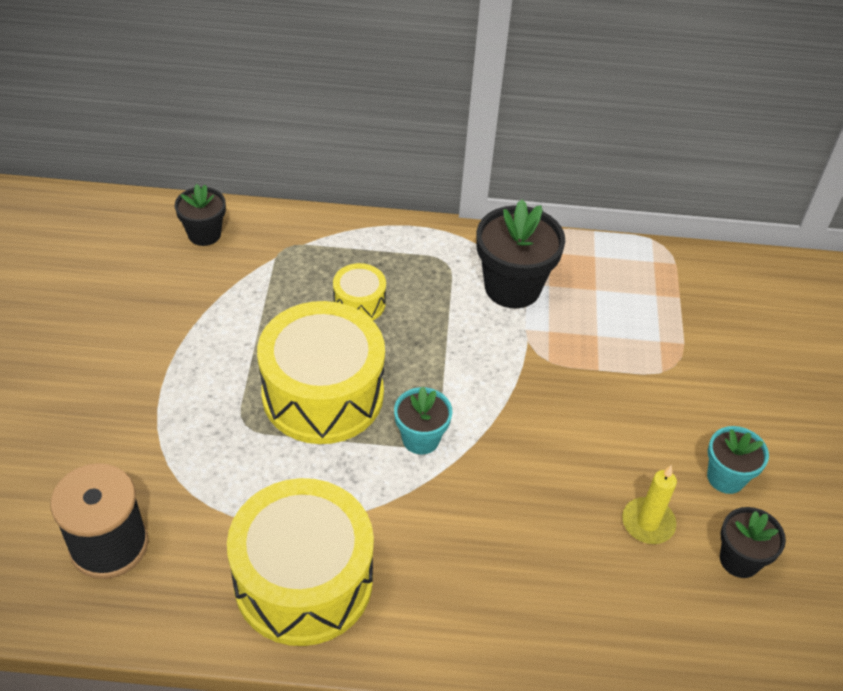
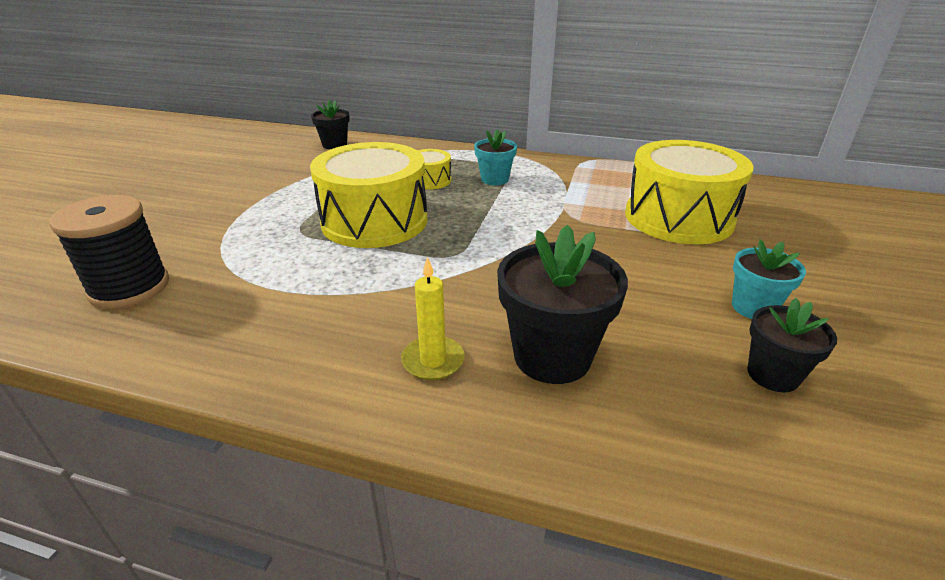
camera: 15 degrees right, 15 degrees down
yellow drum [227,478,374,646] -> yellow drum moved to [625,140,754,244]
turquoise flower pot [394,386,452,454] -> turquoise flower pot moved to [474,130,517,185]
black flower pot [476,199,565,308] -> black flower pot moved to [497,225,628,384]
yellow candle [622,466,677,544] -> yellow candle moved to [401,257,465,380]

